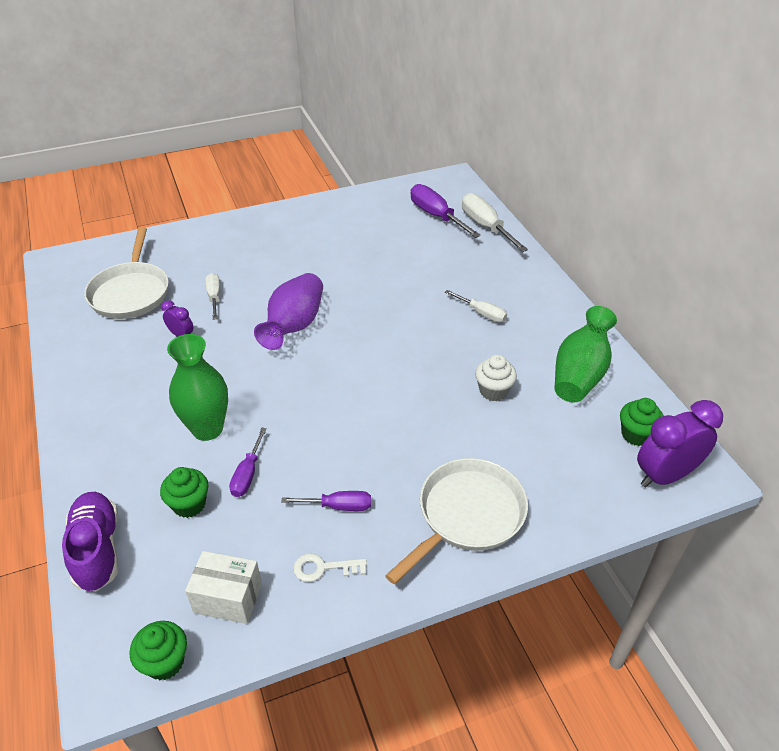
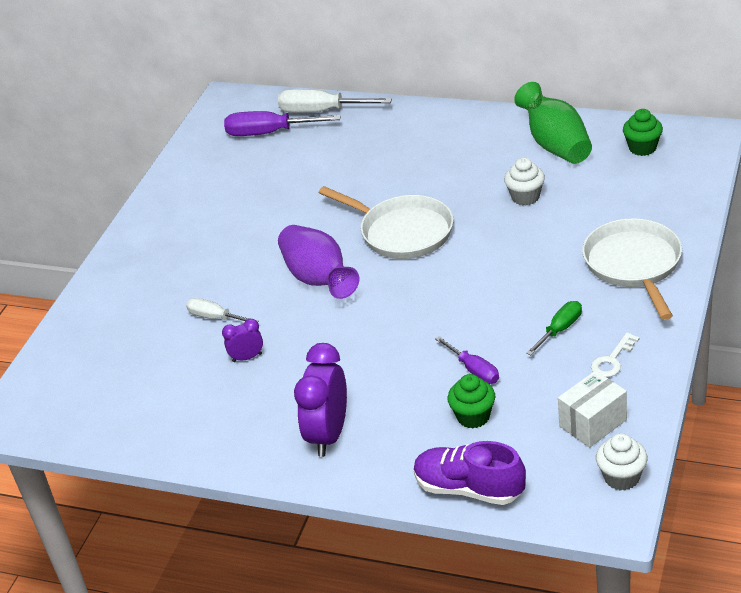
camera: 45 degrees left, 5 degrees down
white pan [84,227,169,319] -> white pan moved to [319,186,453,259]
green cupcake [130,621,187,680] -> white cupcake [596,433,648,491]
green vase [167,334,228,441] -> none
purple screwdriver [281,491,371,511] -> green screwdriver [526,301,582,356]
white screwdriver [445,290,507,322] -> none
purple clock [637,400,723,488] -> purple clock moved to [294,343,347,457]

